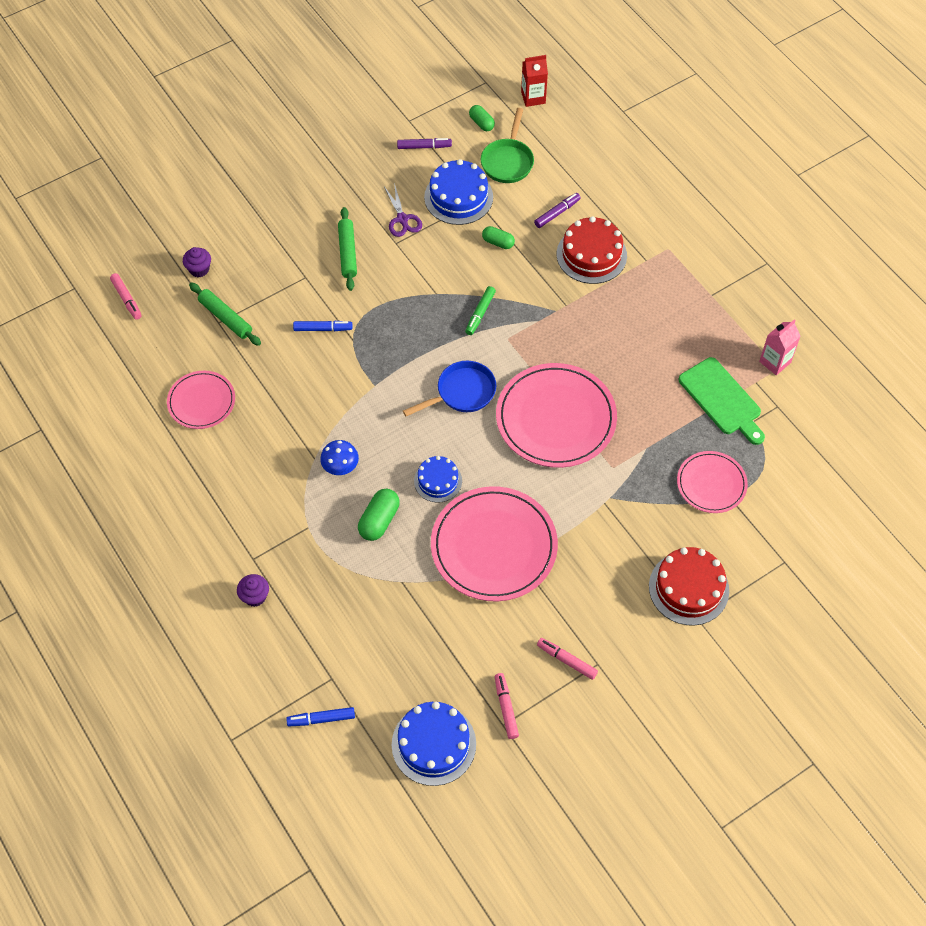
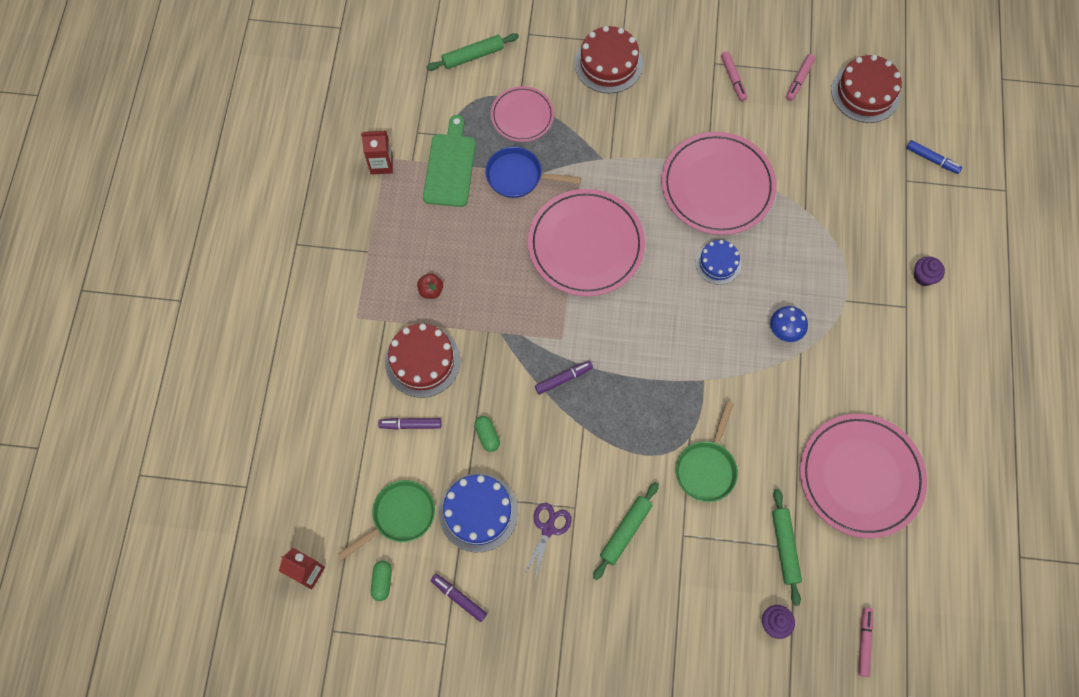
camera: 140 degrees left, 10 degrees up
pink plate [167,371,235,429] -> pink plate [800,414,927,538], size x1.76
blue marker [293,321,353,331] -> green pan [676,401,738,502]
green capsule [358,489,400,541] -> none
blue cake [392,702,476,786] -> red cake [831,55,902,123]
blue pan [403,361,496,416] -> blue pan moved to [485,147,581,198]
green marker [465,286,496,335] -> purple marker [535,361,593,395]
pink carton [759,319,801,375] -> red carton [361,131,393,174]
none -> red apple [417,273,443,299]
none -> green rolling pin [426,33,519,71]

